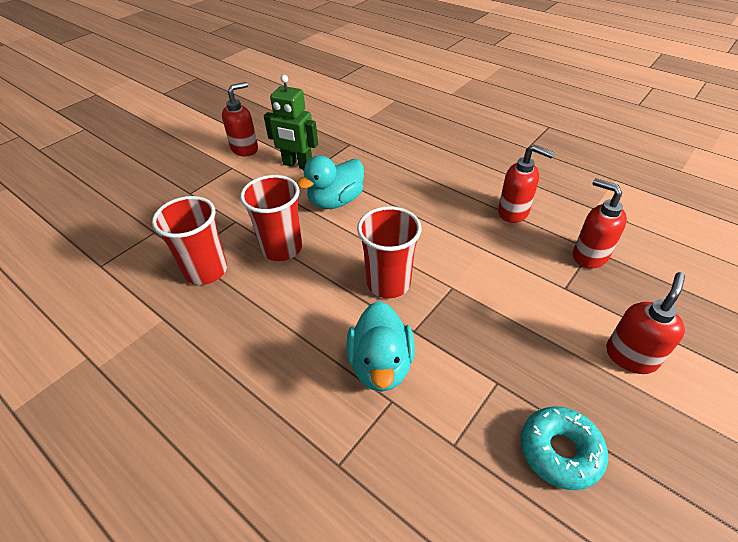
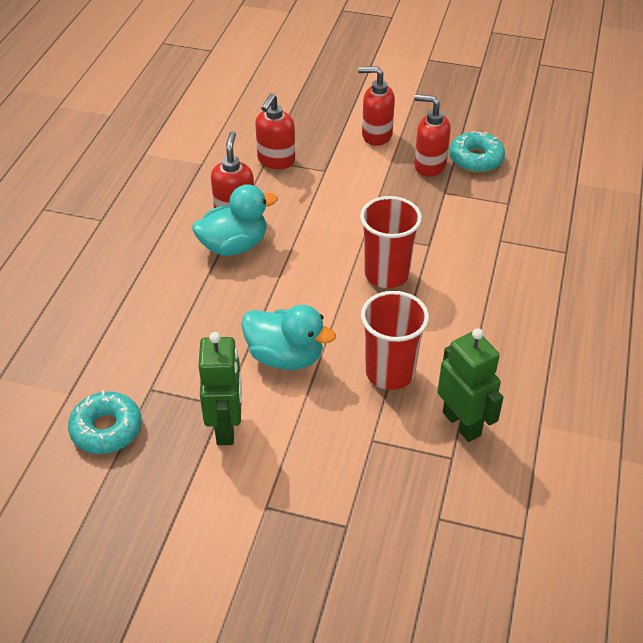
camera: 115 degrees left, 0 degrees up
red cup [152,196,227,285] -> green robot [437,328,504,442]
red soap dispenser [222,82,258,156] -> red soap dispenser moved to [414,94,451,177]
turquoise duck [346,301,415,392] -> turquoise duck moved to [192,184,278,256]
none -> turquoise donut [68,390,142,454]

